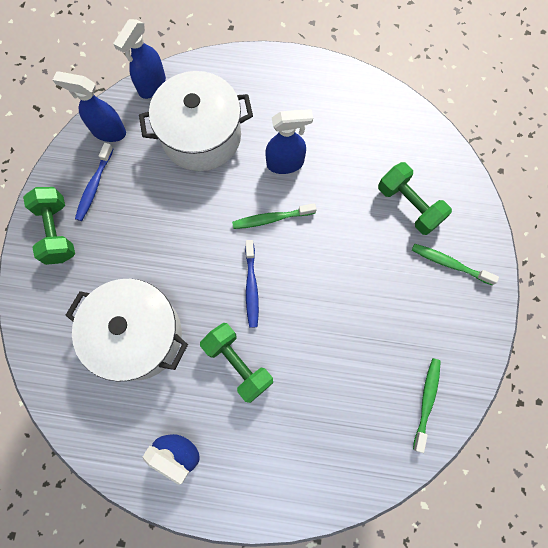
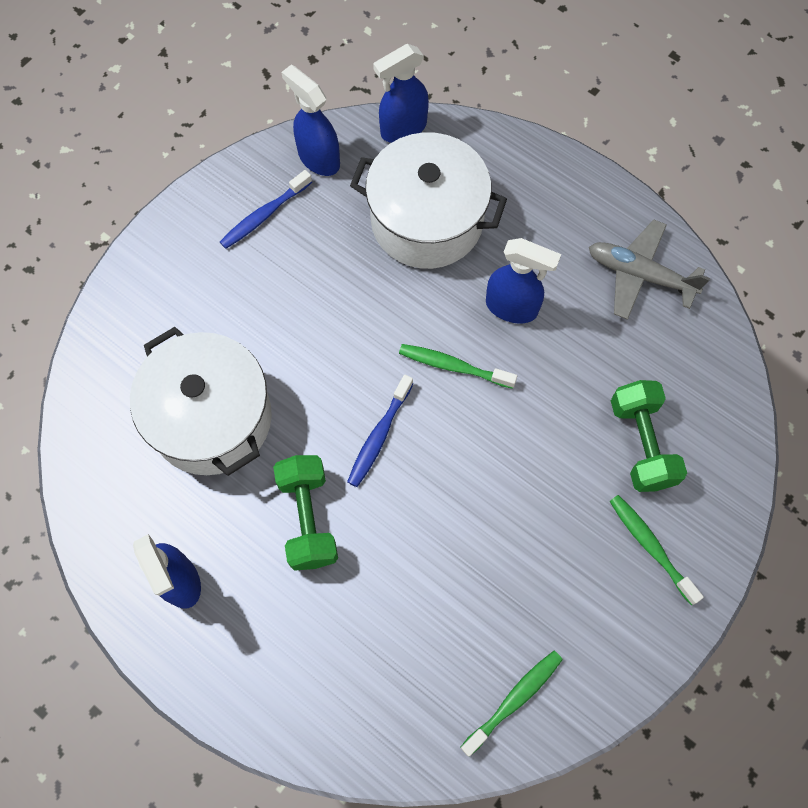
camera: 30 degrees right, 5 degrees down
green dumbbell [23,187,75,265] -> none
none -> grey plane [589,219,710,320]

